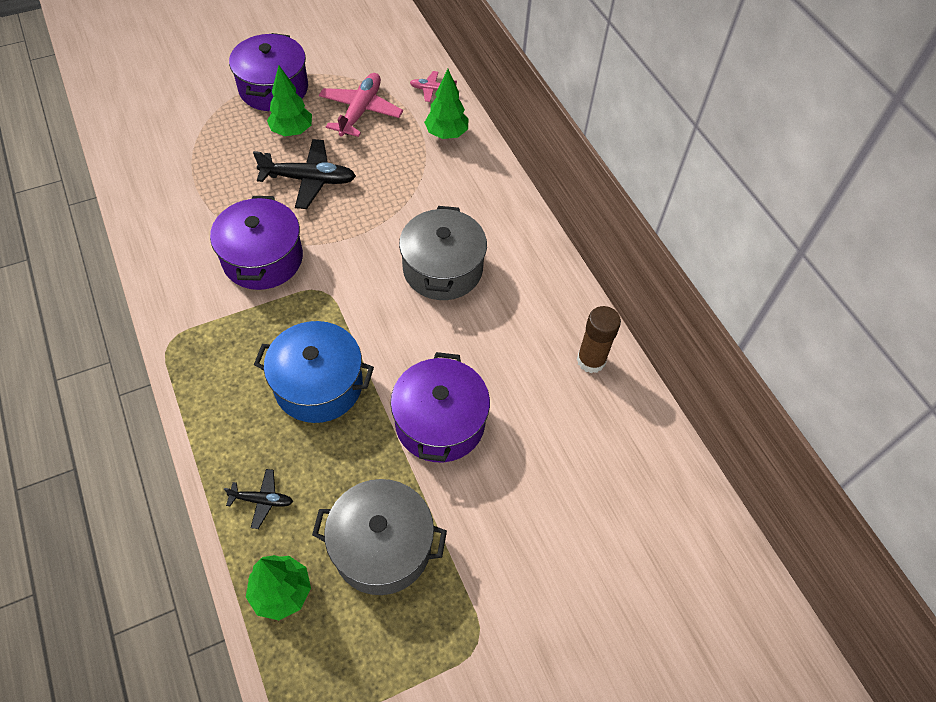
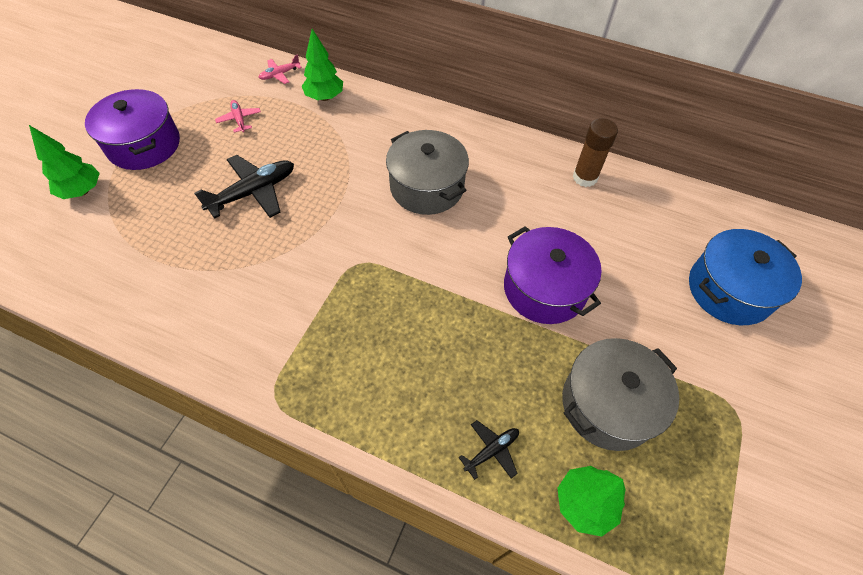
camera: 40 degrees left, 0 degrees up
purple pot [210,196,303,290] -> none
blue pot [254,321,374,423] -> blue pot moved to [689,229,802,325]
green tree [267,65,312,136] -> green tree moved to [29,125,100,199]
pink plane [319,73,403,137] -> pink plane [215,100,261,133], size x0.53

